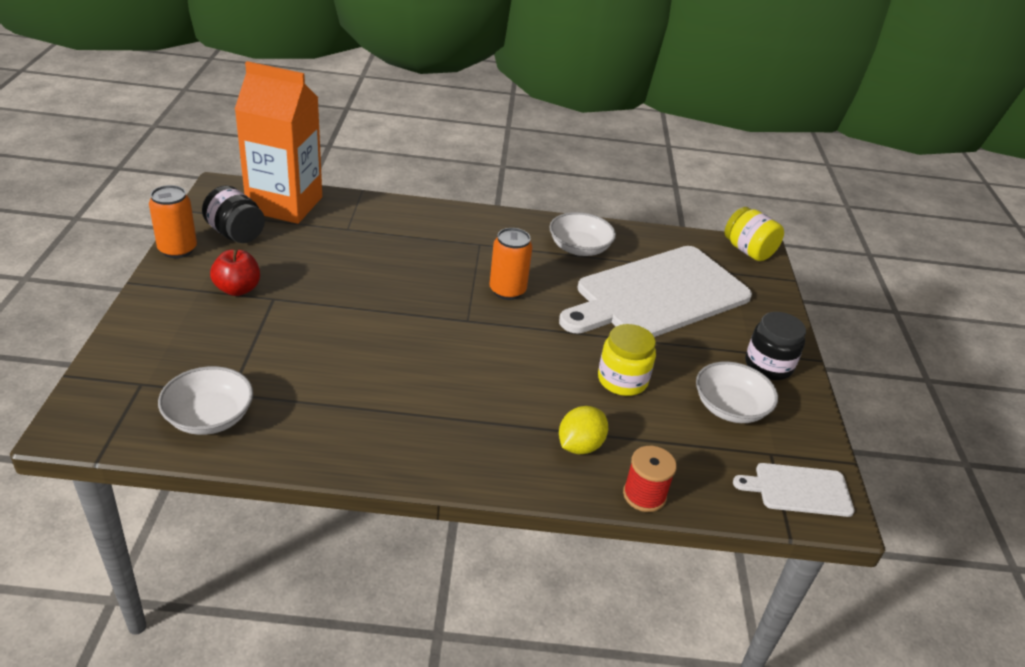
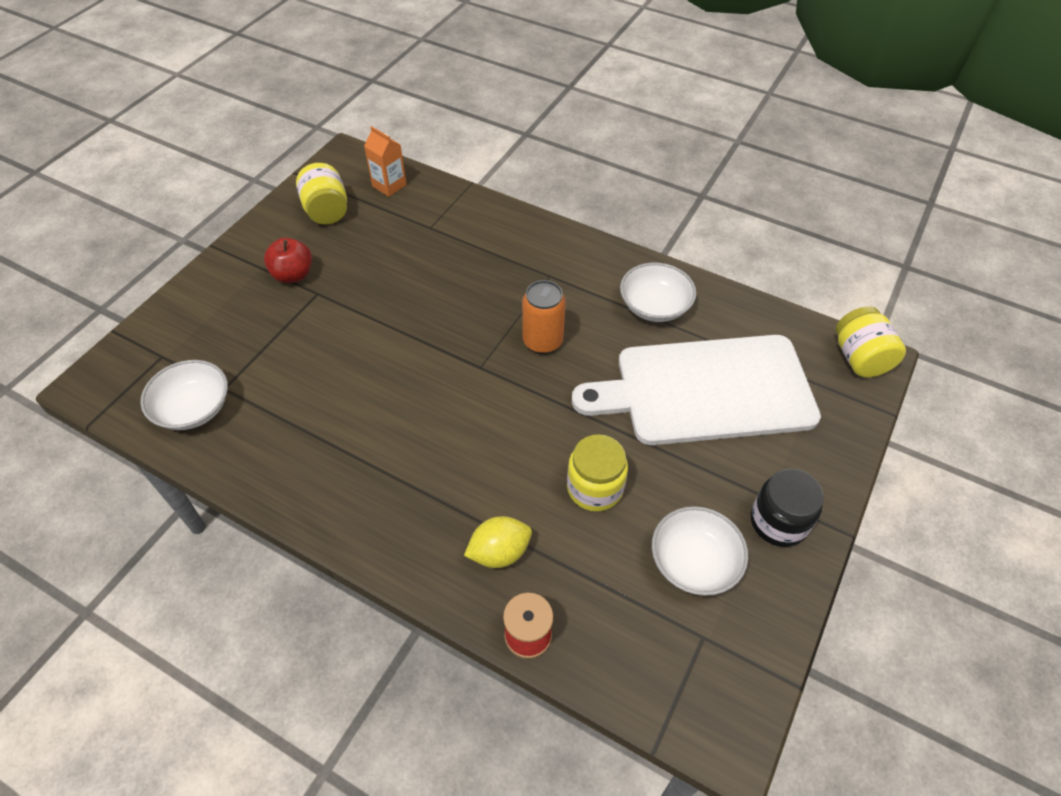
camera: 30 degrees right, 15 degrees up
orange can [149,185,197,258] -> none
black jar [202,186,265,243] -> yellow jar [296,163,347,224]
orange carton [235,61,322,224] -> orange carton [364,126,407,197], size x0.44
white cutting board [733,463,855,517] -> none

